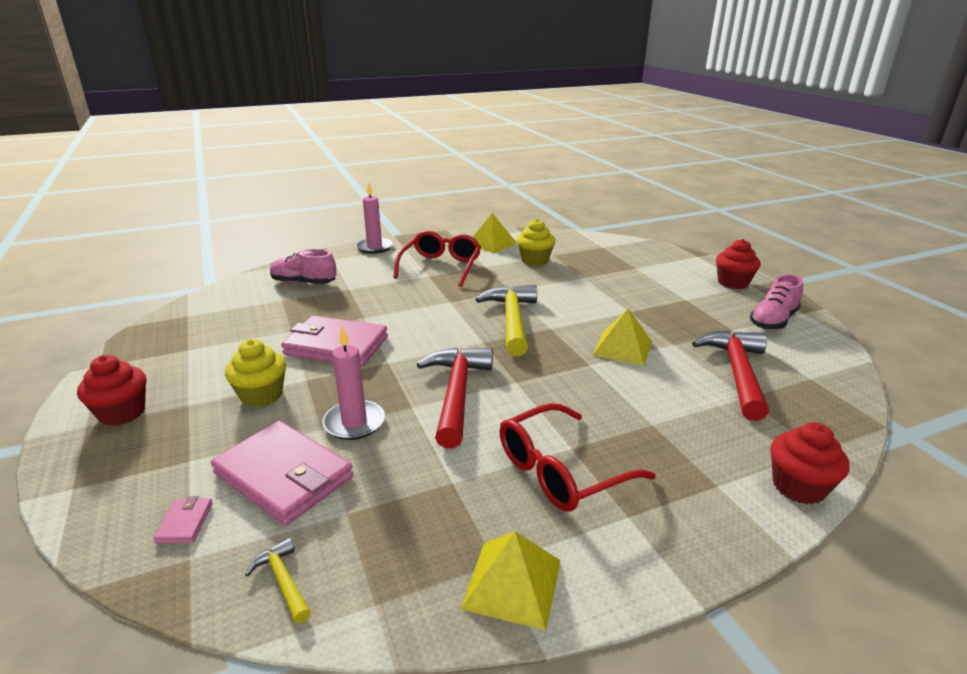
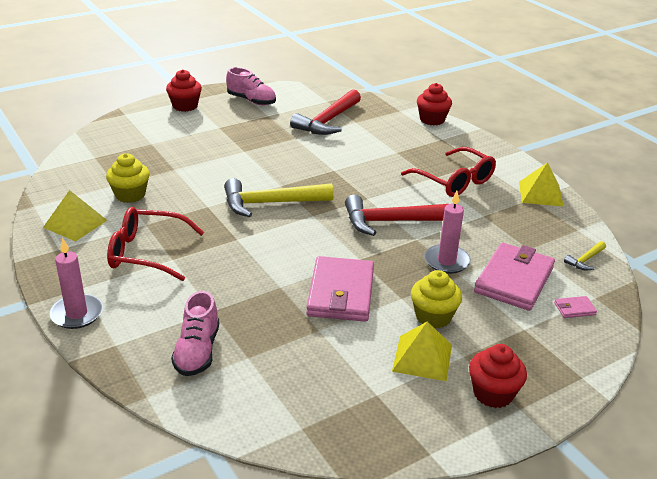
camera: 100 degrees left, 5 degrees up
yellow pyramid [592,308,652,366] -> yellow pyramid moved to [392,321,452,381]
red hammer [692,330,769,421] -> red hammer turned 60 degrees counterclockwise [290,89,361,135]

